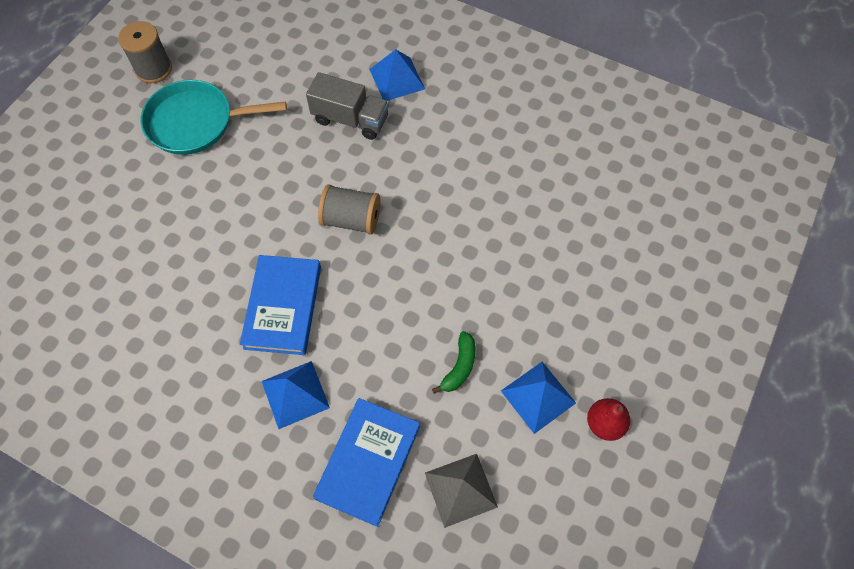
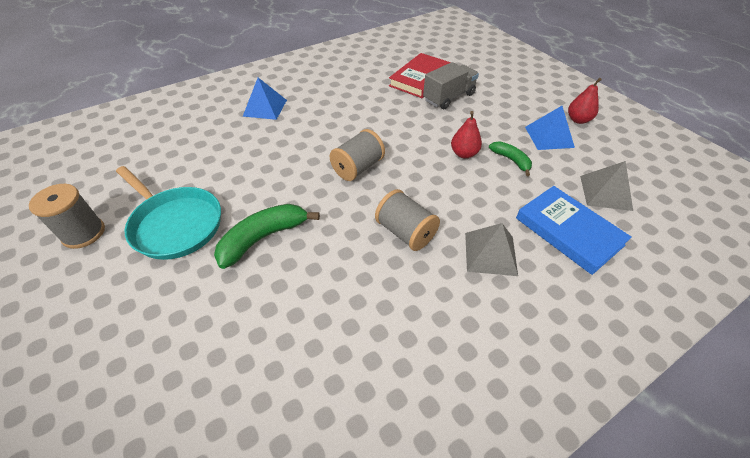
camera: 60 degrees left, 15 degrees down
turquoise pan [141,80,287,155] -> turquoise pan turned 75 degrees counterclockwise [116,166,221,260]
blue book [240,255,321,355] -> grey spool [375,189,440,251]
blue pyramid [262,361,330,429] -> grey pyramid [465,223,518,276]
grey truck [306,72,389,140] -> grey truck moved to [423,62,479,109]
none -> green banana [214,204,320,269]
none -> red book [389,53,451,98]
none -> red pear [451,111,482,158]

